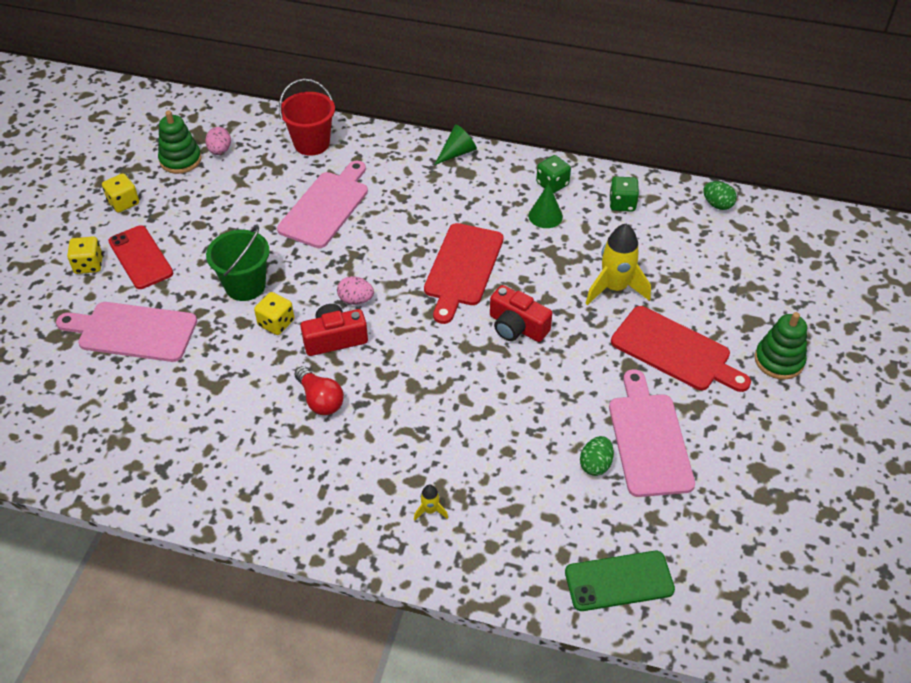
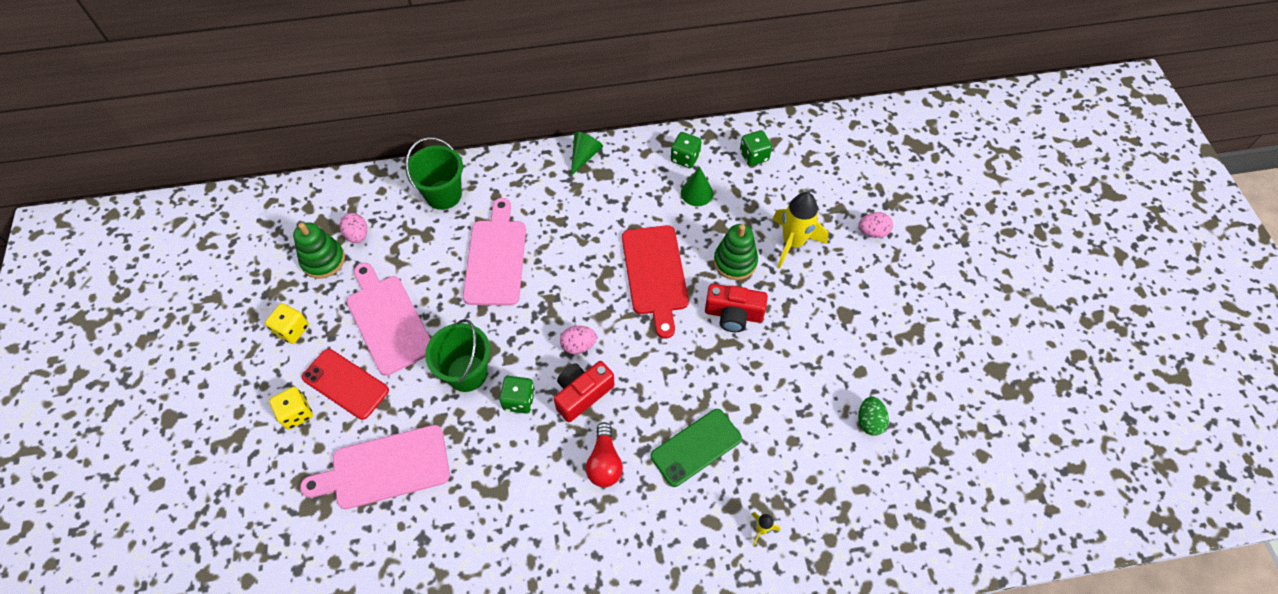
camera: 25 degrees left, 10 degrees up
yellow dice [254,292,294,335] -> green dice [499,376,535,414]
red bucket [279,79,335,156] -> green bucket [405,137,463,210]
red light bulb [294,366,344,415] -> red light bulb turned 60 degrees clockwise [586,422,623,487]
green phone [565,551,675,611] -> green phone moved to [651,409,742,487]
pink cutting board [609,369,695,497] -> pink cutting board moved to [347,263,430,376]
red cutting board [611,306,751,392] -> none
green egg [703,181,737,210] -> none
green stacking toy [755,312,807,380] -> green stacking toy moved to [714,224,758,280]
none -> pink egg [858,212,893,238]

